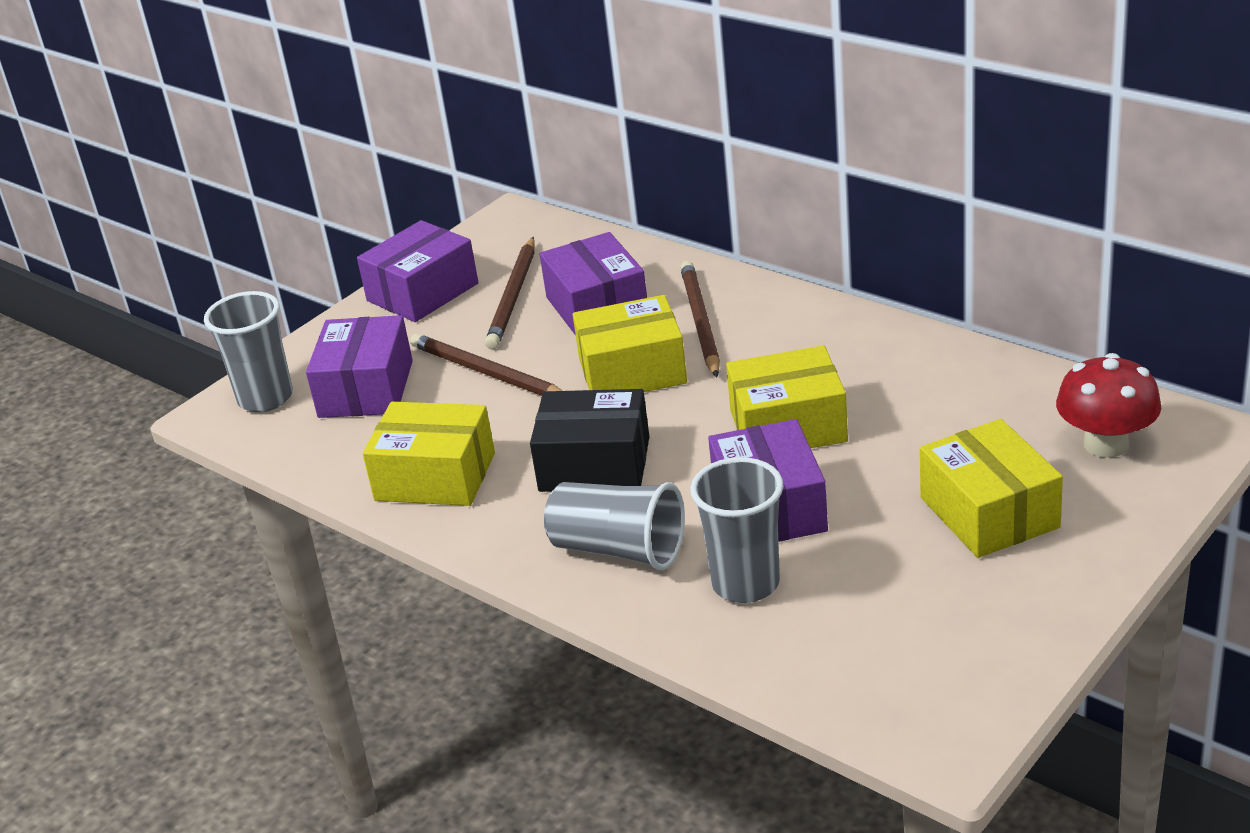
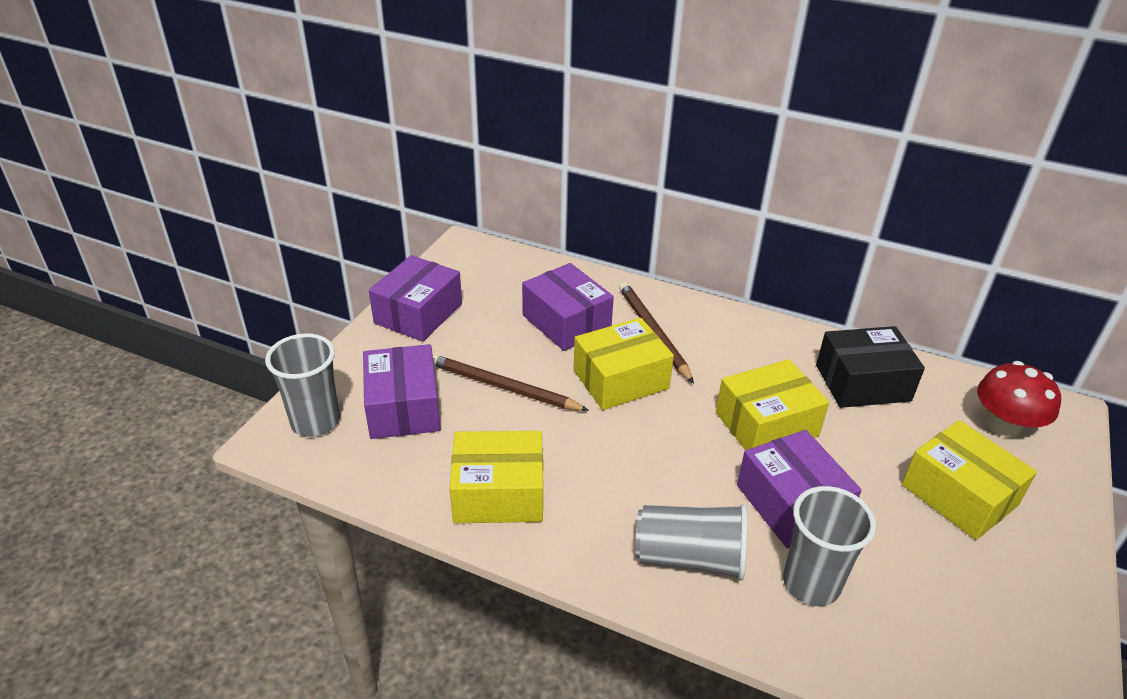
camera: 20 degrees left, 5 degrees up
brown pencil [485,237,535,349] -> none
black box [530,389,649,492] -> black box moved to [816,326,925,408]

